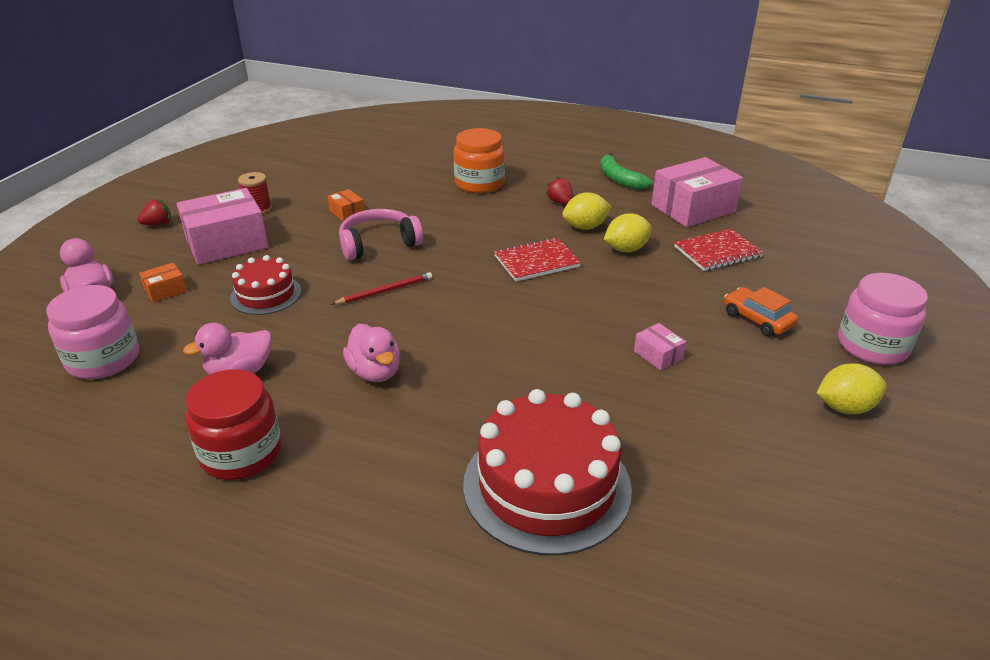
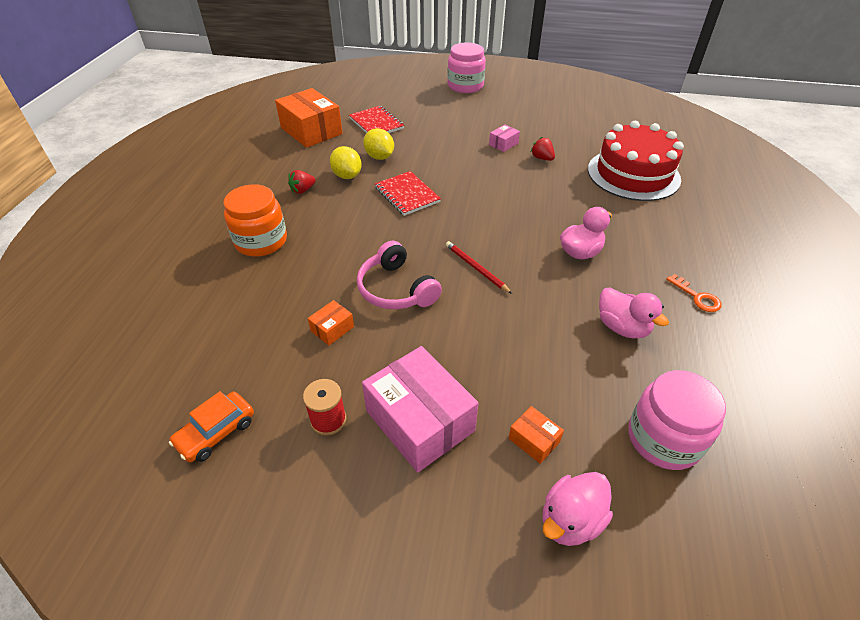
camera: 100 degrees left, 10 degrees up
red strawberry [137,199,171,225] -> red strawberry moved to [531,137,555,161]
red jar [186,369,282,480] -> orange key [666,274,721,312]
red cake [230,255,301,315] -> none
green banana [600,152,653,190] -> none
pink box [651,157,743,227] -> orange box [275,88,343,148]
orange car [724,287,798,336] -> orange car moved to [169,391,254,462]
yellow lemon [817,363,887,414] -> none

